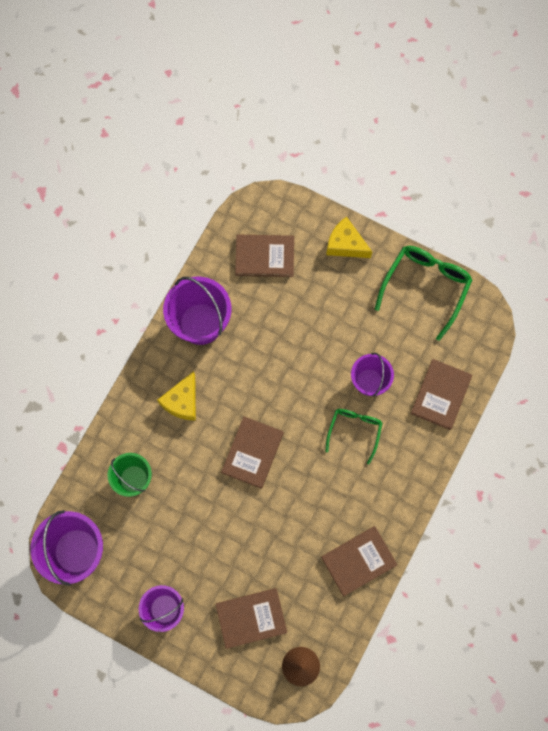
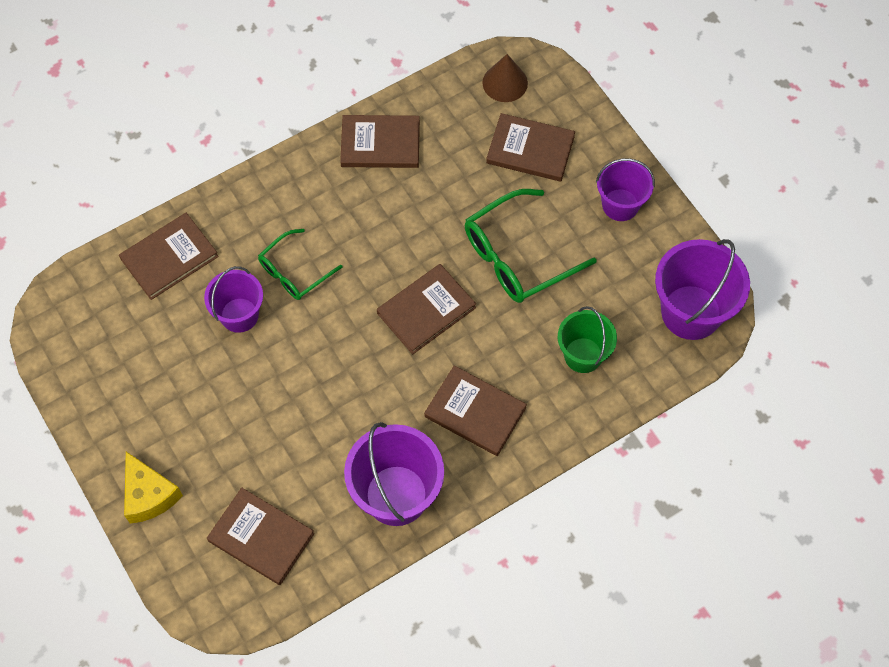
camera: 150 degrees left, 10 degrees down
yellow cheese [157,371,196,421] -> brown book [424,365,527,456]
green glasses [375,246,472,341] -> green glasses moved to [465,189,597,303]

